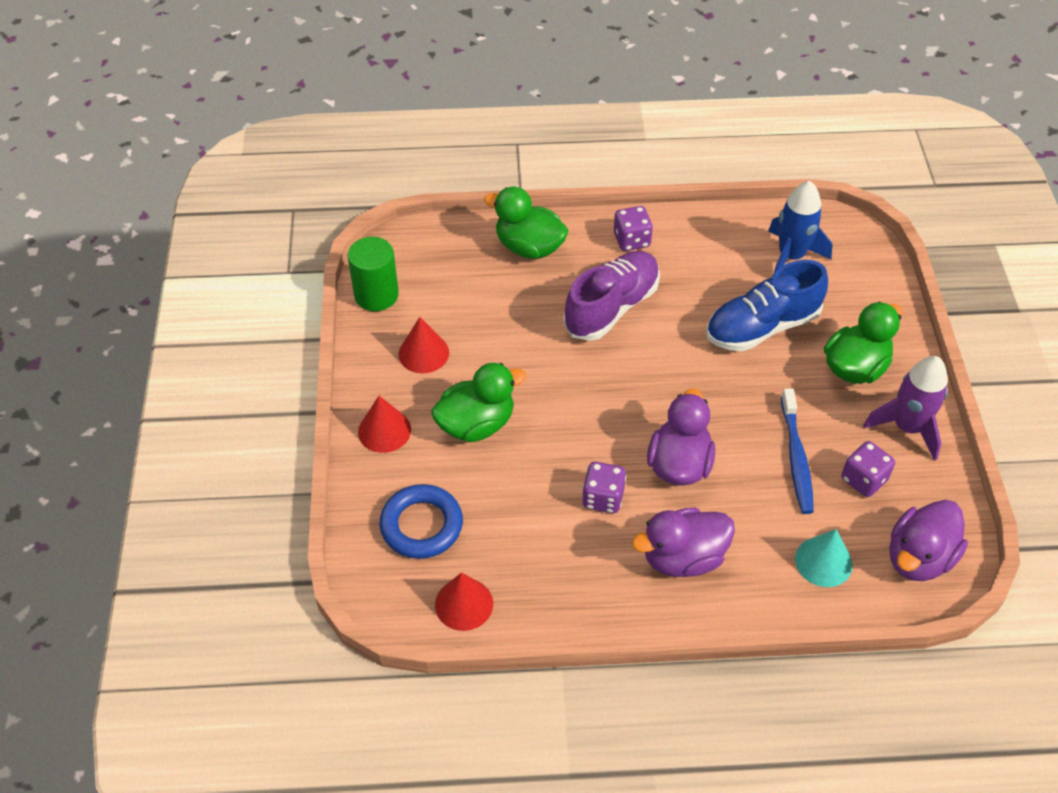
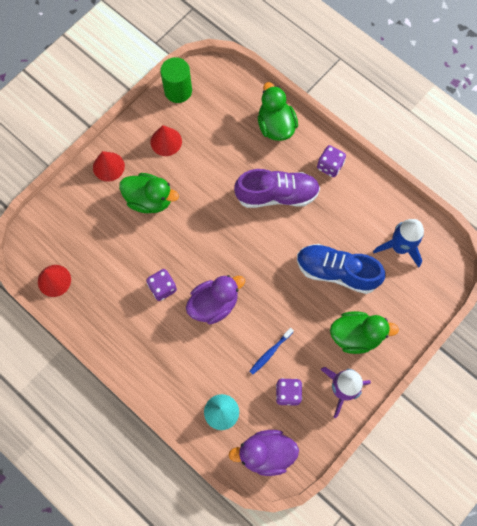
camera: 45 degrees right, 20 degrees up
blue ring [380,484,463,559] -> none
purple duck [632,508,735,577] -> none
blue toothbrush [781,389,814,514] -> blue toothbrush [249,328,294,374], size x0.67

